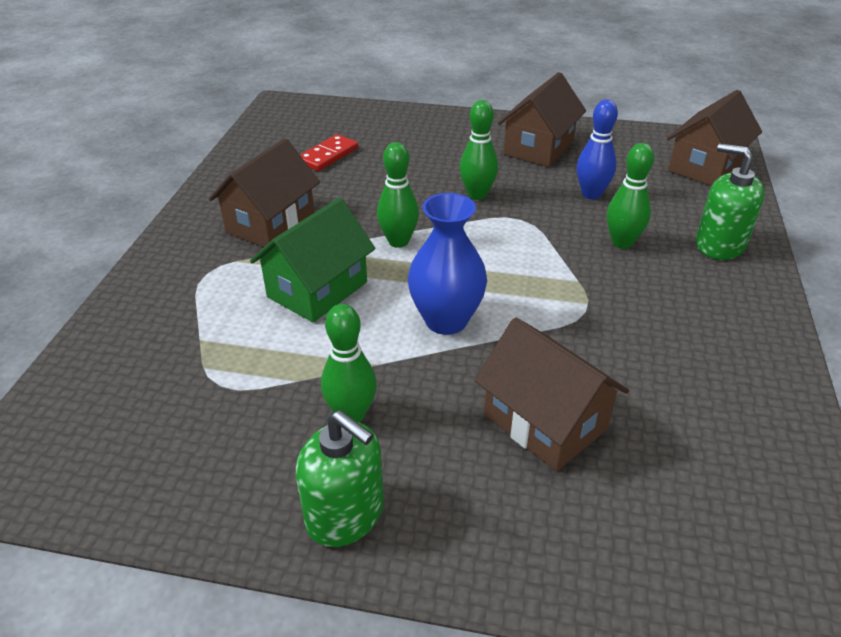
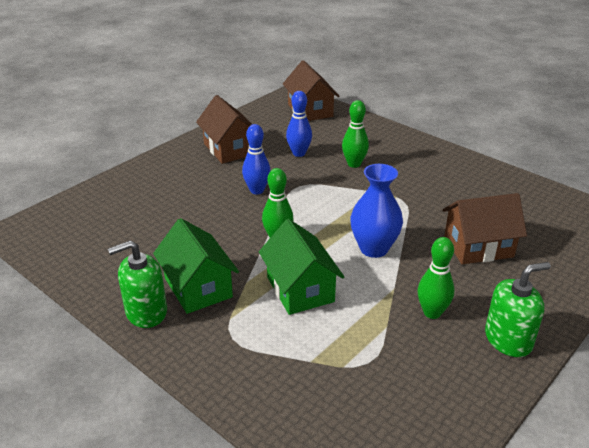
camera: 60 degrees left, 5 degrees down
brown house [209,138,320,247] -> green house [153,218,239,314]
red domino [300,134,358,171] -> none
green bowling pin [459,100,498,200] -> blue bowling pin [242,124,271,194]
green soap dispenser [696,143,765,260] -> green soap dispenser moved to [108,241,167,328]

